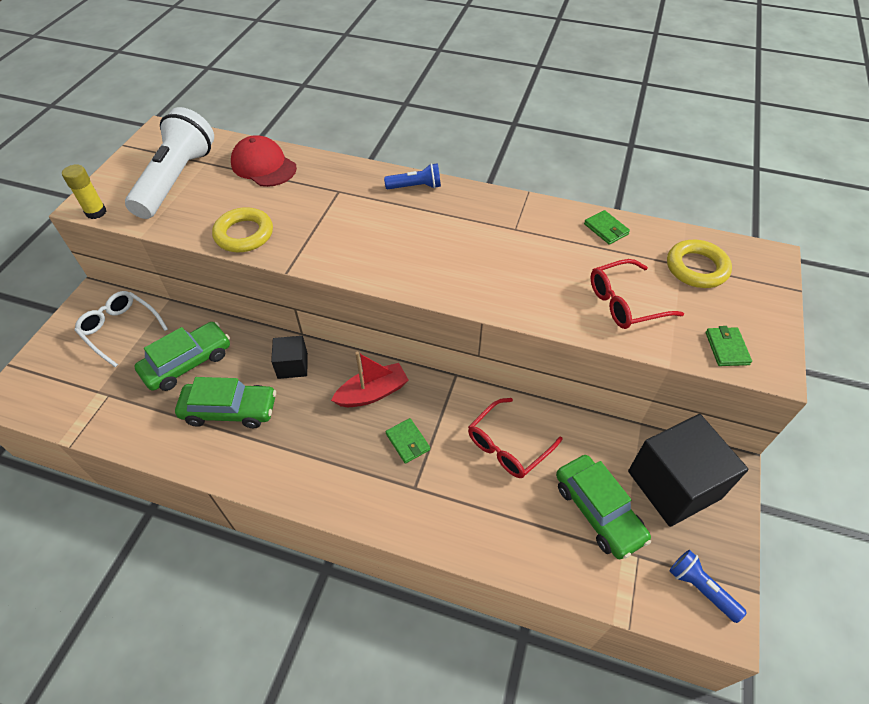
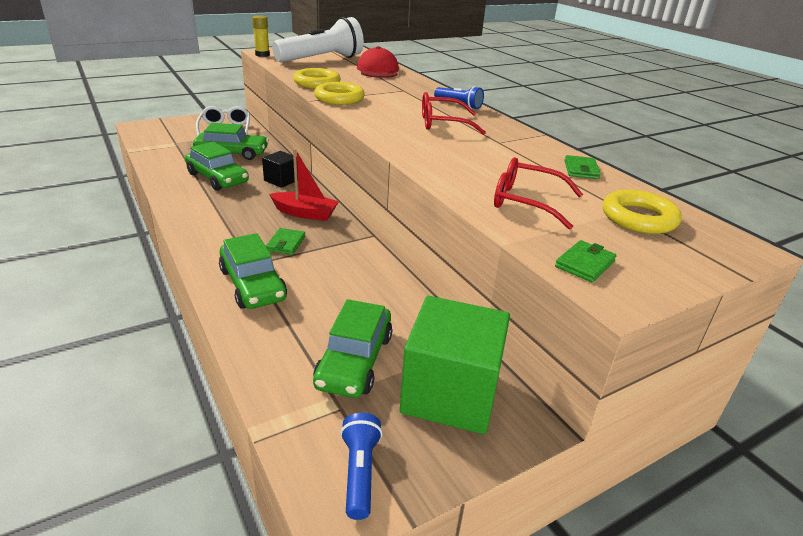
camera: 40 degrees right, 20 degrees down
red glasses [468,398,563,478] -> red glasses moved to [422,92,486,135]
black cube [628,414,749,527] -> green cube [400,296,510,434]
none -> green car [219,233,287,309]
none -> yellow ring [314,82,365,105]

